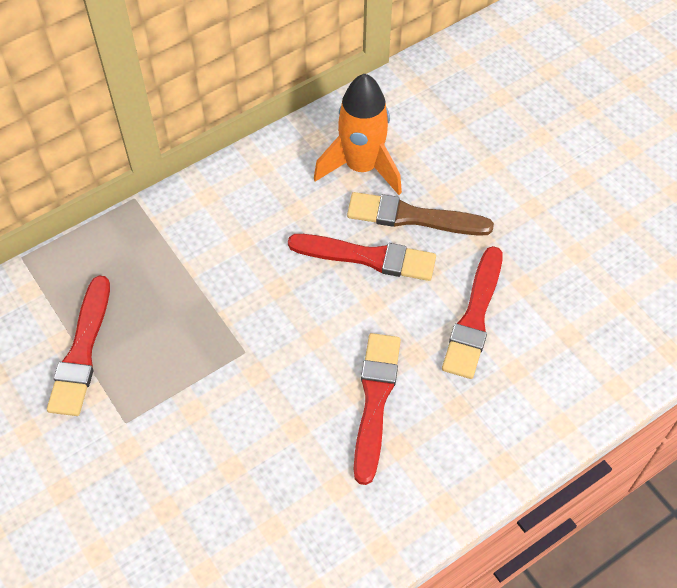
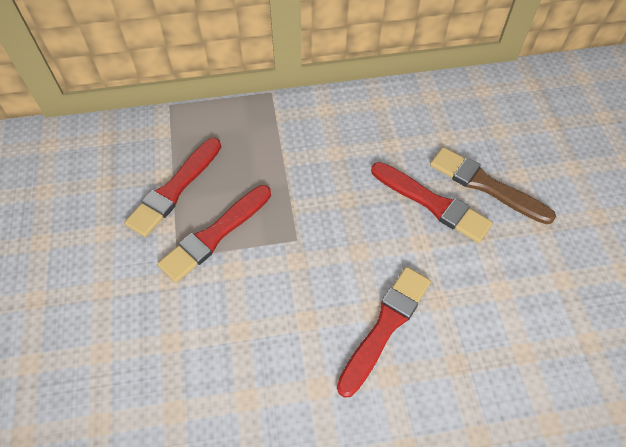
camera: 25 degrees right, 0 degrees up
orange rocket [314,74,402,195] -> none
red brush [442,246,503,379] -> red brush moved to [157,185,271,283]

